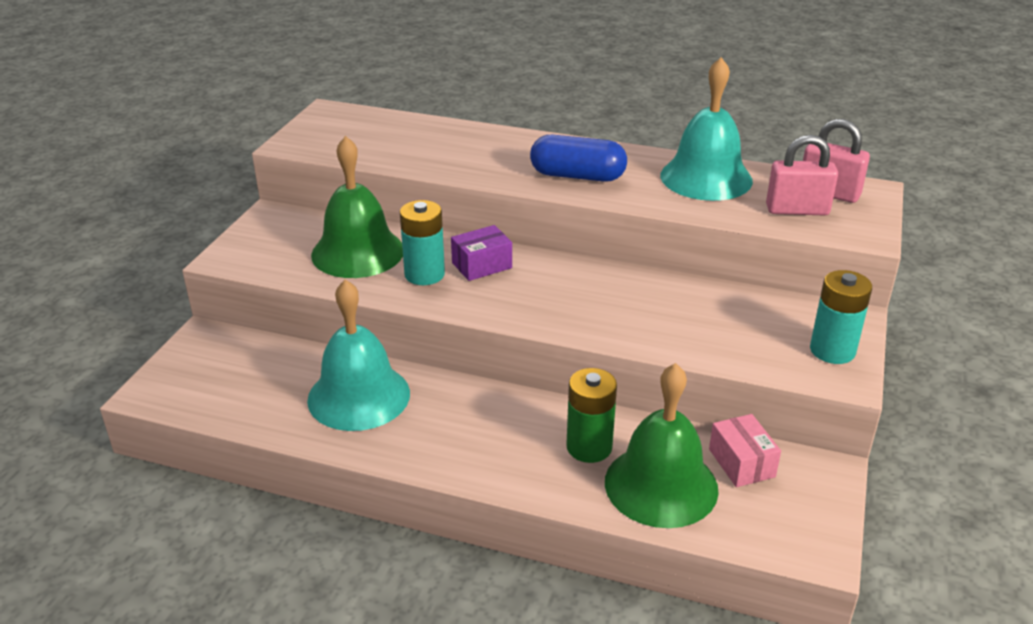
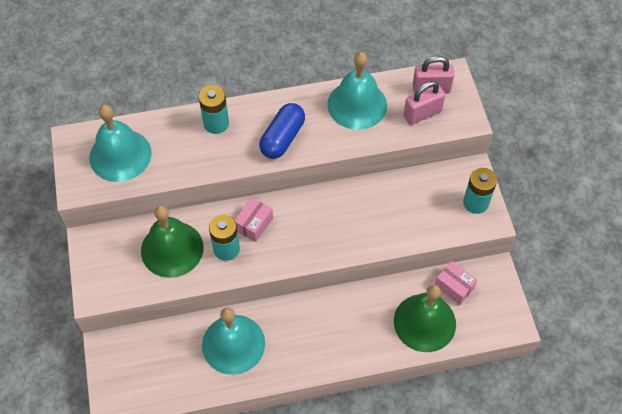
camera: 30 degrees left, 25 degrees up
purple box [451,225,512,281] -> pink box [235,198,273,242]
blue capsule [530,135,627,182] -> blue capsule turned 45 degrees counterclockwise [259,103,305,159]
green battery [566,368,617,463] -> none
none -> turquoise bell [89,105,152,182]
none -> turquoise battery [199,85,229,134]

